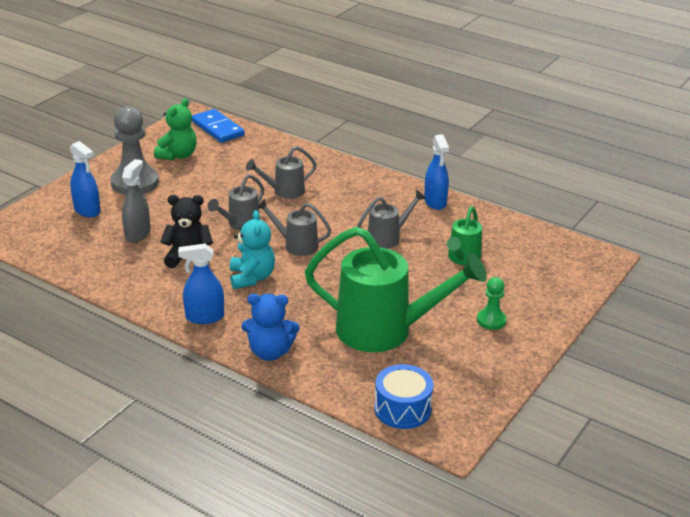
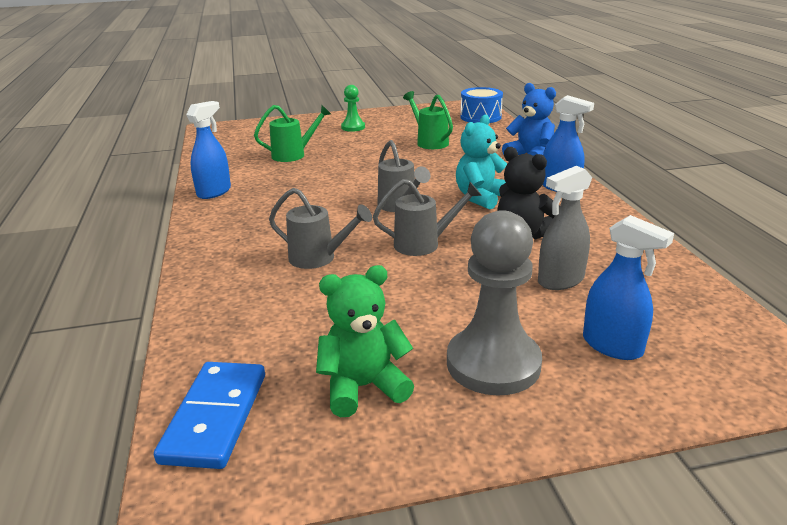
camera: 135 degrees left, 5 degrees down
blue spray bottle [70,141,101,217] -> blue spray bottle turned 135 degrees clockwise [583,215,674,360]
green watering can [305,227,487,352] -> green watering can [403,91,453,149], size x0.50
grey watering can [357,189,426,249] -> none

